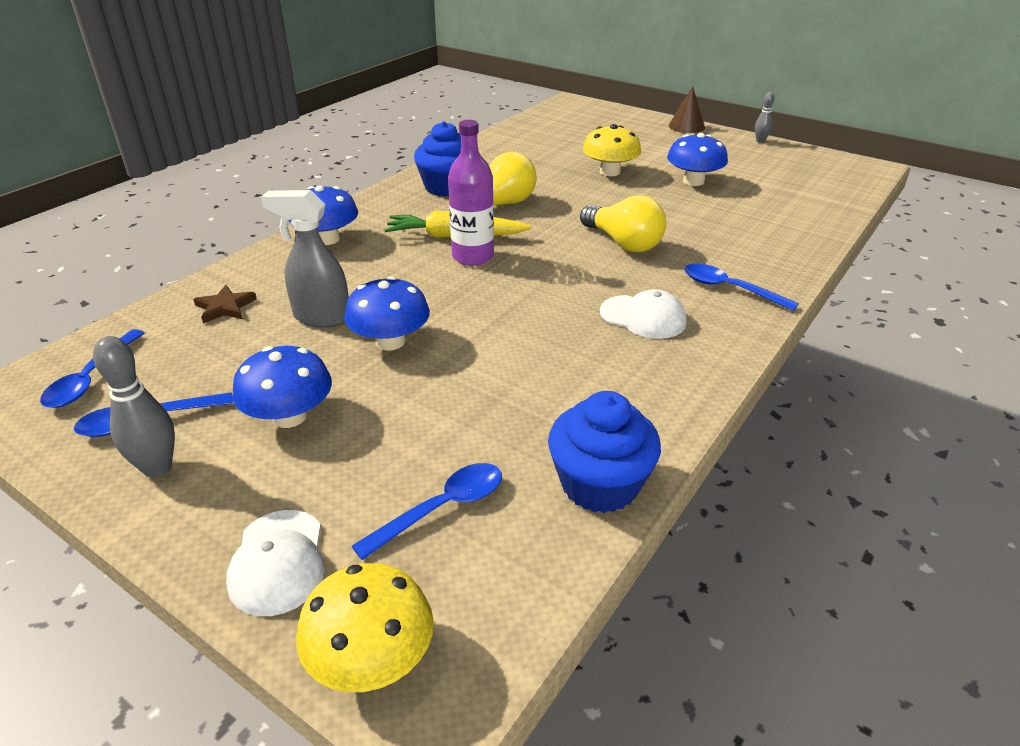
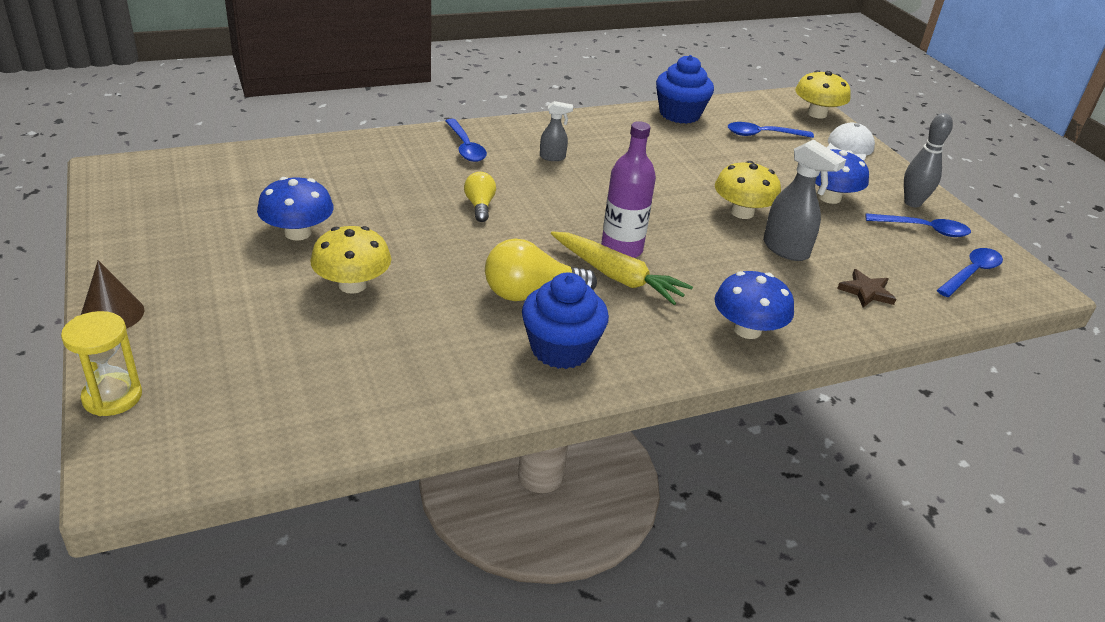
camera: 150 degrees left, 0 degrees up
blue mushroom [344,276,430,351] -> yellow mushroom [715,161,781,219]
yellow light bulb [580,195,666,252] -> yellow light bulb [464,172,496,222], size x0.59
white cap [600,289,686,339] -> grey spray bottle [540,101,573,161]
grey bowling pin [755,92,775,143] -> none
none -> yellow hourglass [61,311,142,416]

